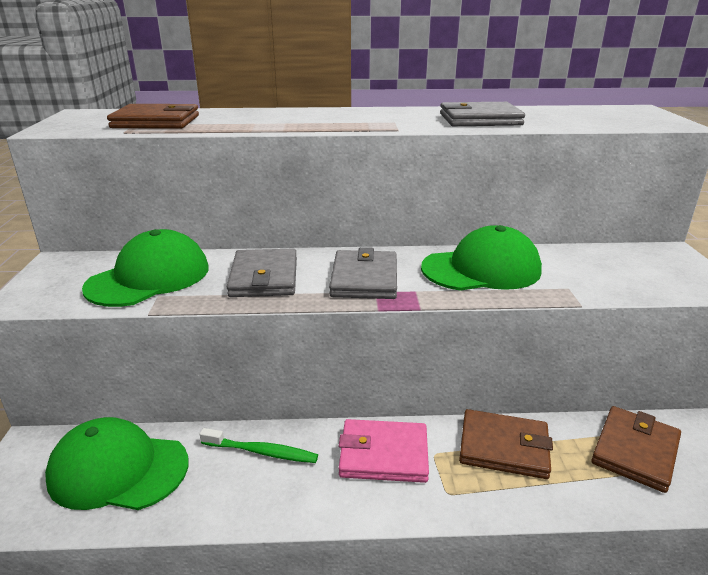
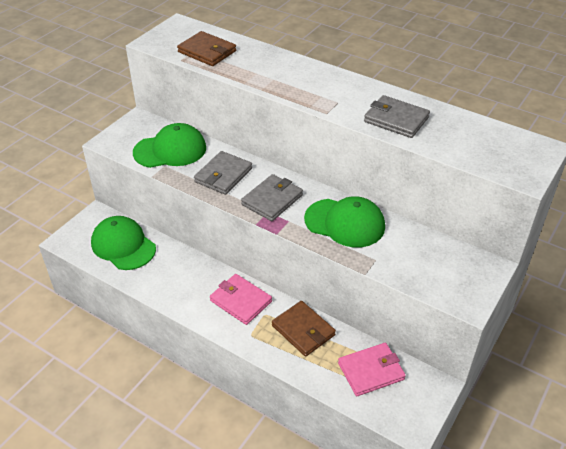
camera: 35 degrees right, 15 degrees up
green toothbrush [200,428,318,463] -> none
brown wallet [591,406,681,493] -> pink wallet [338,343,406,396]

